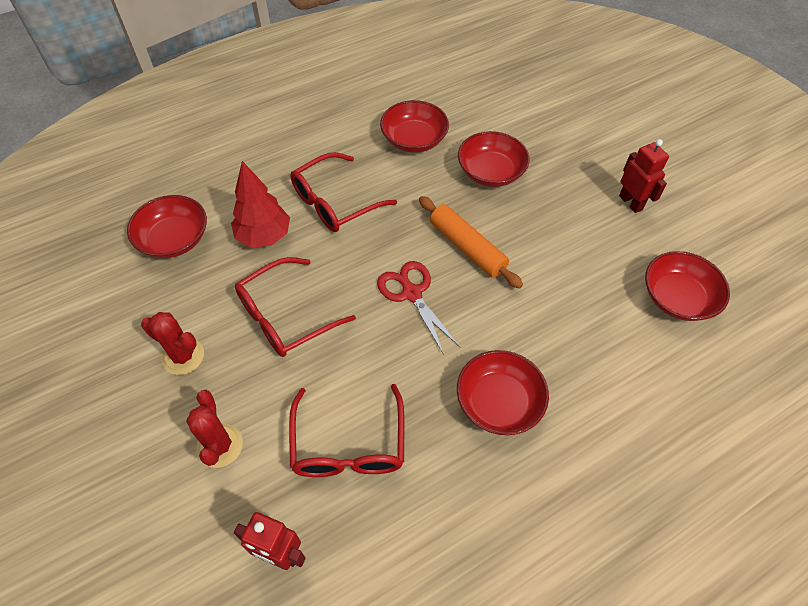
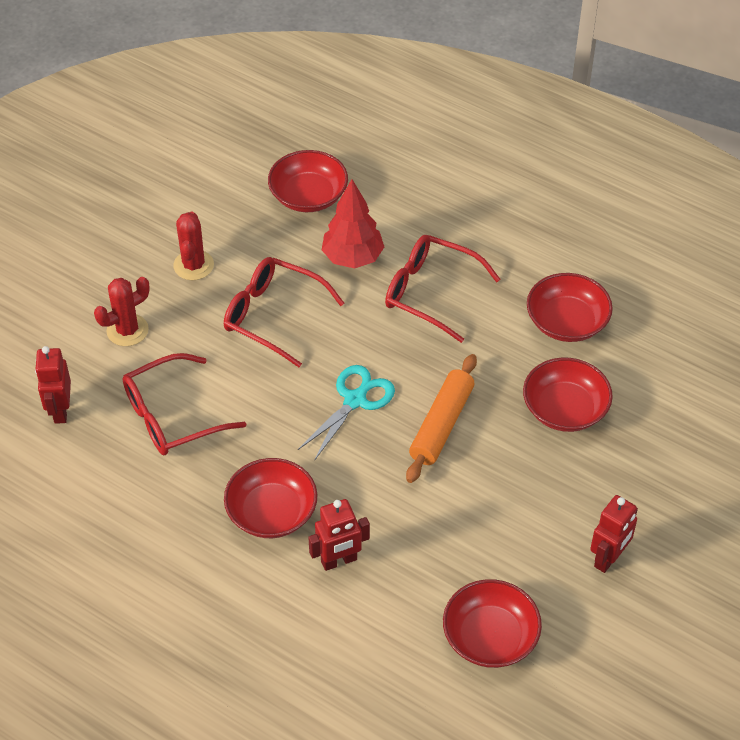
camera: 65 degrees right, 5 degrees down
red scissors [377,261,460,355] -> turquoise scissors [298,365,395,461]
none -> red robot [308,499,370,571]

